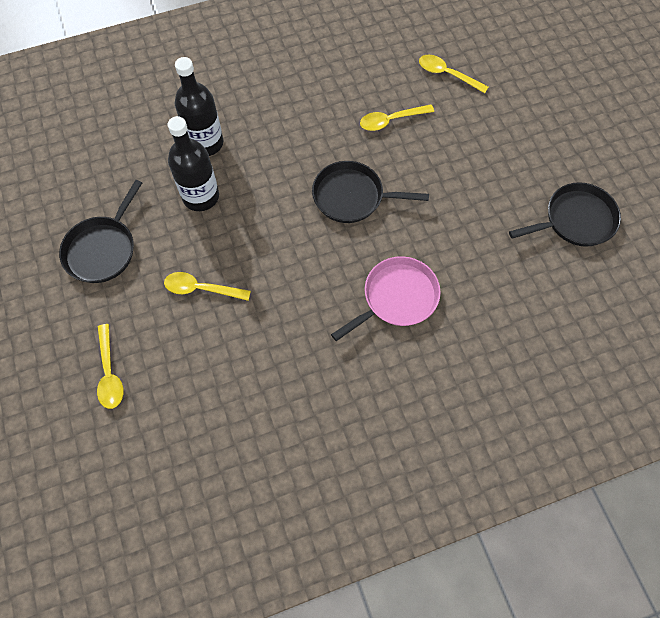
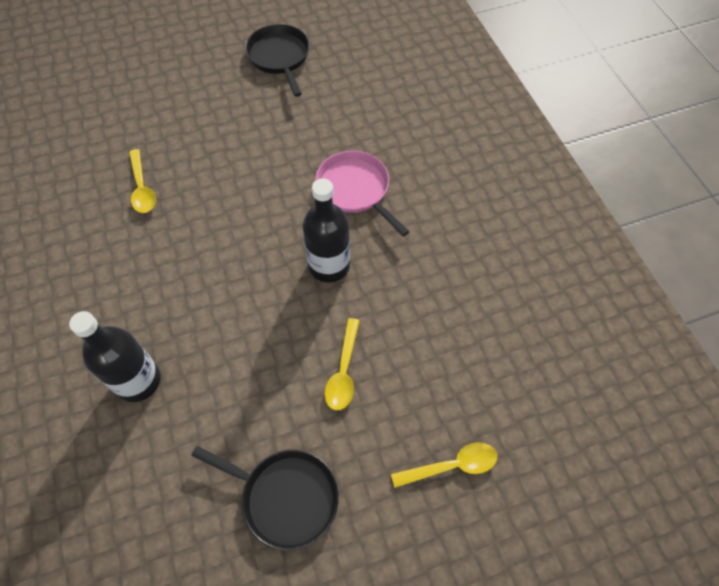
camera: 90 degrees left, 5 degrees down
black bottle [168,116,219,211] -> black bottle moved to [302,178,350,282]
black pan [312,161,429,223] -> none
yellow spoon [419,55,488,93] -> none

